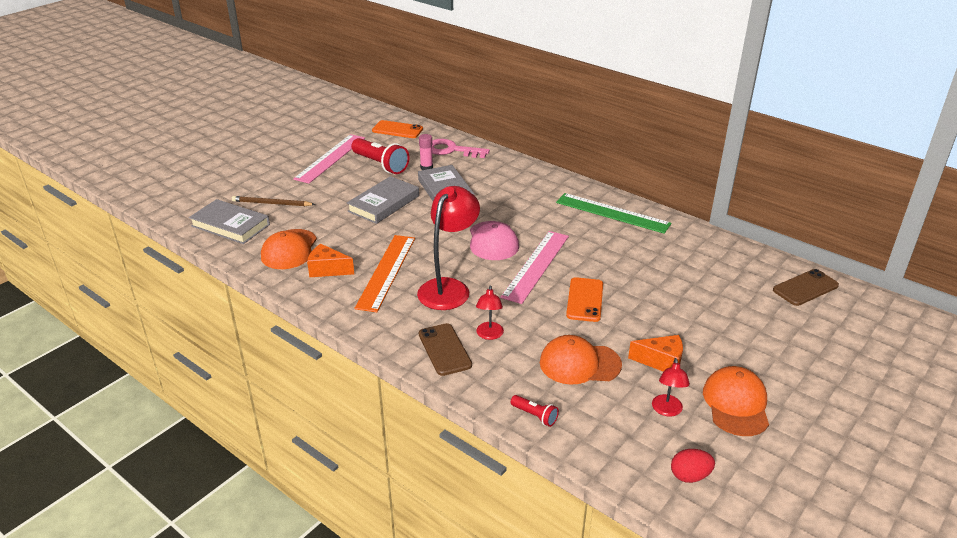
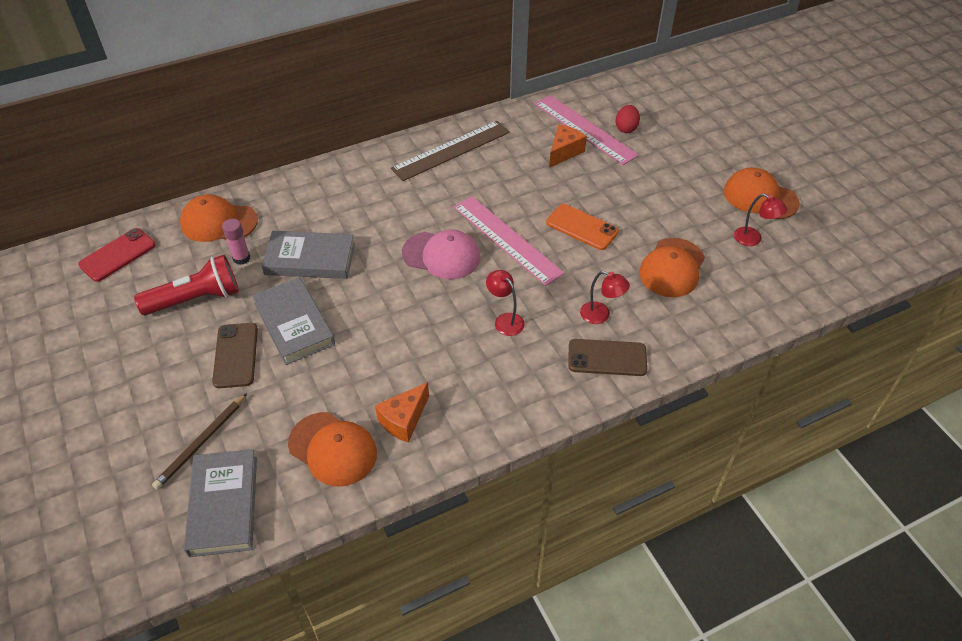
camera: 65 degrees left, 15 degrees up
grey book [189,199,270,244] -> grey book turned 60 degrees counterclockwise [184,449,257,557]
pink ruler [293,134,365,183] -> pink ruler moved to [535,95,639,165]
orange ruler [354,235,415,312] -> none
orange phone [372,120,423,138] -> red phone [78,228,156,282]
red lamp [417,186,480,310] -> red lamp [486,270,525,336], size x0.50
pink key [432,139,490,158] -> orange cap [180,194,258,242]
red flashlight [511,395,559,427] -> none
green ruler [556,193,671,234] -> brown ruler [391,121,510,181]
orange cheese [628,335,683,372] -> orange cheese moved to [549,124,587,168]
red egg [671,449,715,483] -> red egg moved to [615,105,640,133]
brown phone [773,269,839,306] -> brown phone moved to [212,323,258,388]

